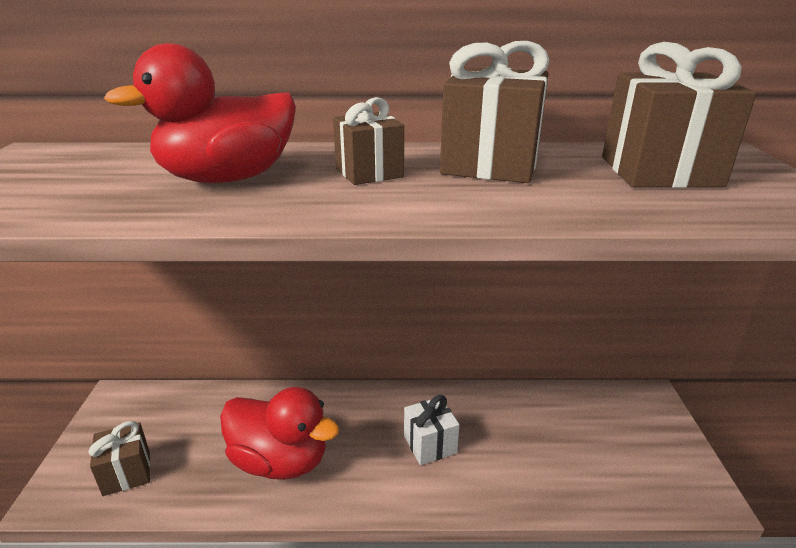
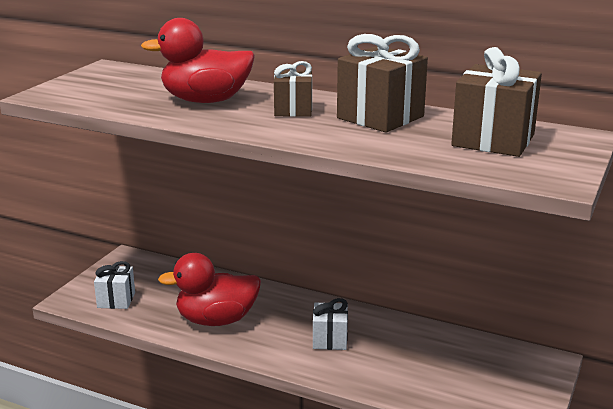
camera: 25 degrees right, 5 degrees down
brown gift [88,421,150,496] -> white gift [94,261,135,309]
red duck [220,387,339,480] -> red duck turned 120 degrees clockwise [158,253,261,326]

